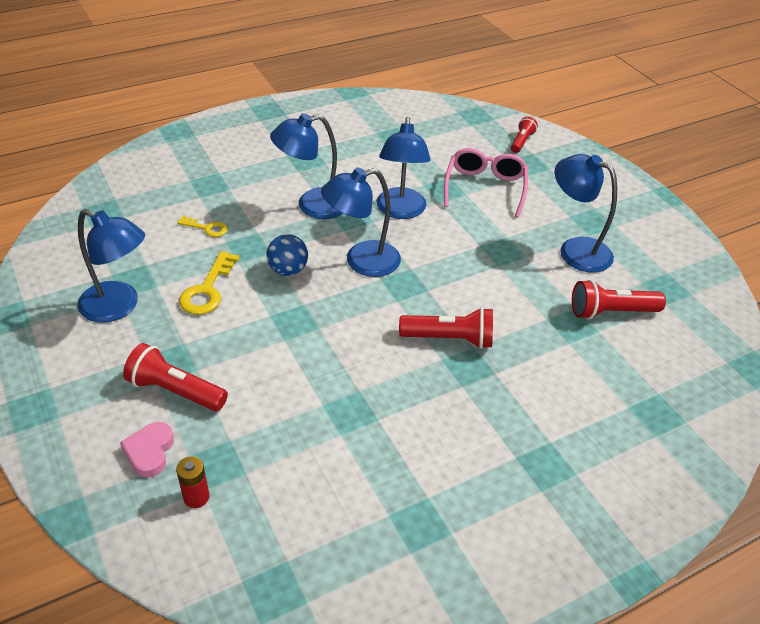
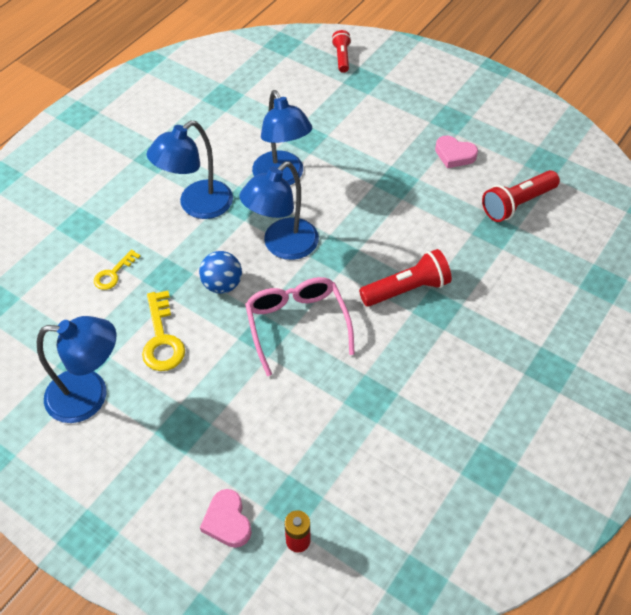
camera: 25 degrees left, 10 degrees up
red flashlight [123,343,228,411] -> none
yellow key [177,216,228,237] -> yellow key turned 135 degrees clockwise [94,249,141,290]
pink glasses [444,148,528,218] -> pink glasses moved to [245,277,355,376]
blue lamp [555,154,617,273] -> pink heart [435,136,478,168]

